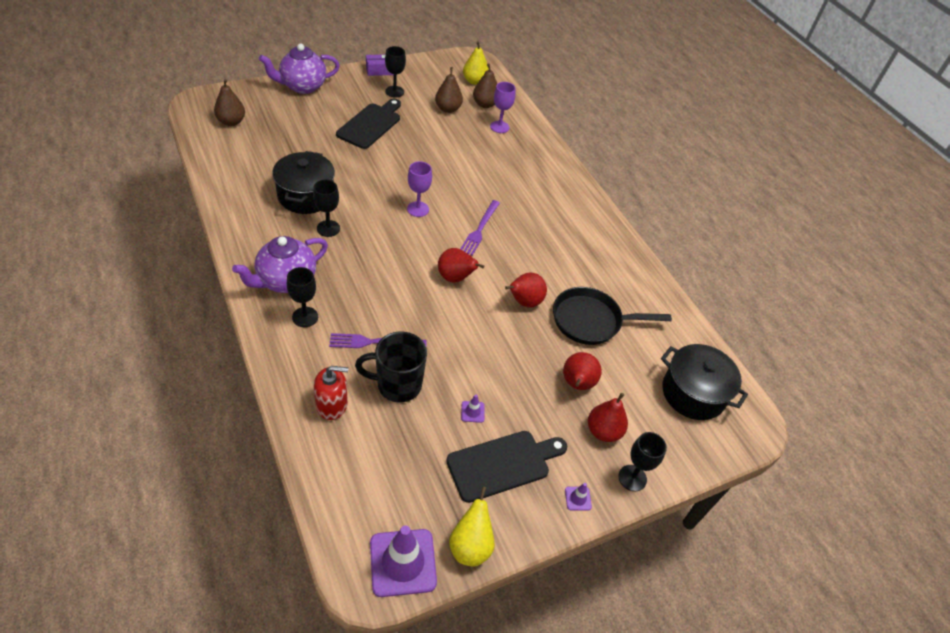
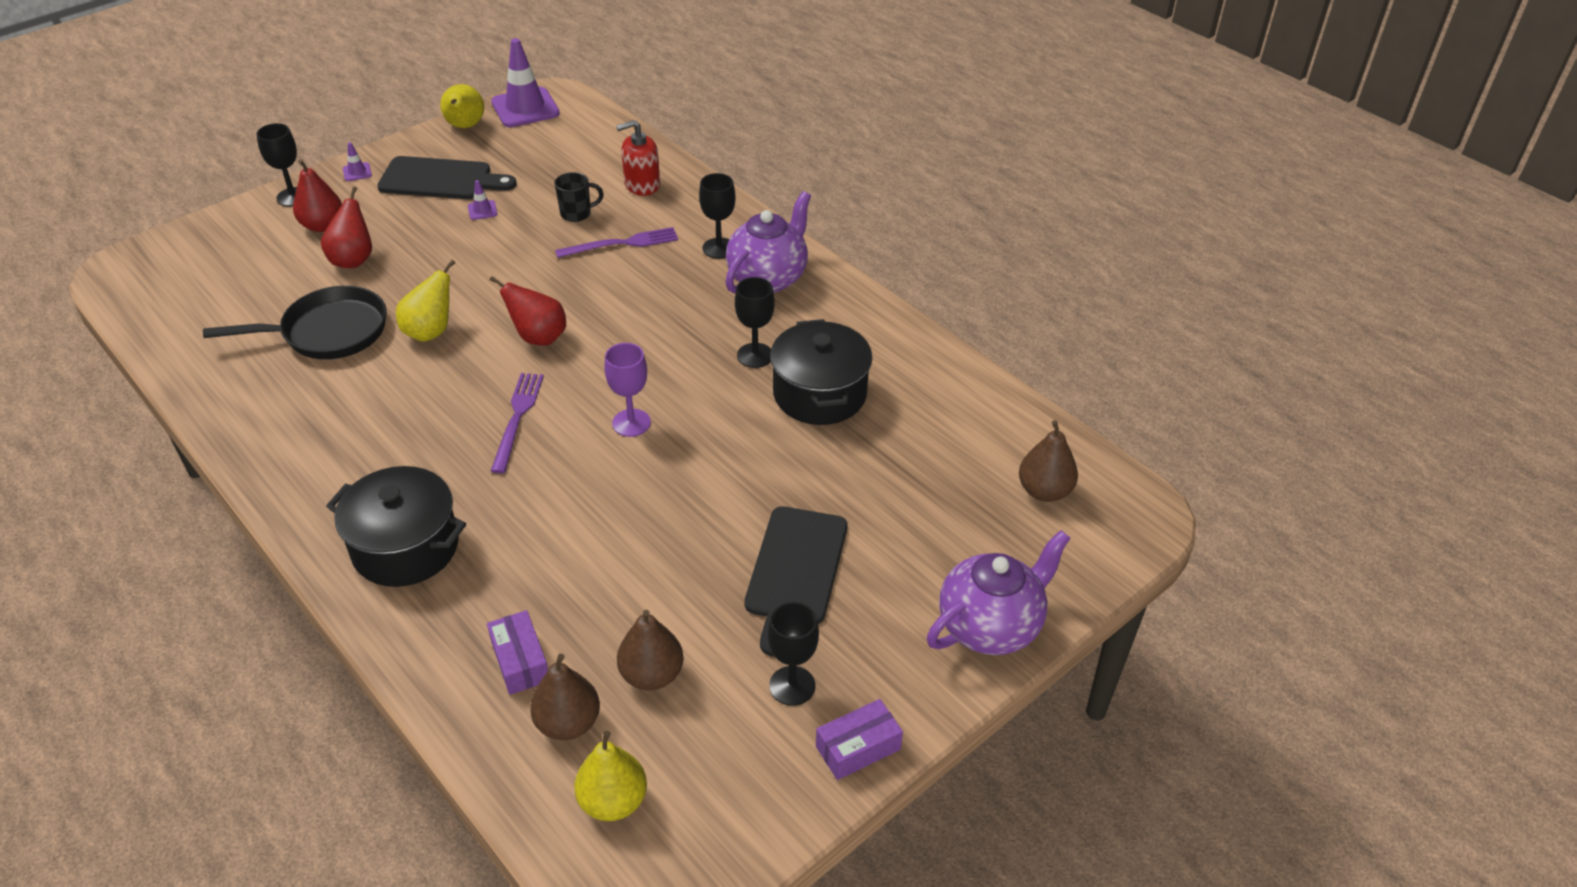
camera: 170 degrees right, 5 degrees down
black mug [355,332,427,402] -> black mug [555,172,604,222], size x0.57
black cutting board [446,431,567,503] -> black cutting board turned 135 degrees counterclockwise [377,156,517,199]
purple goblet [490,82,516,133] -> purple box [487,610,548,695]
red pear [505,273,547,308] -> yellow pear [396,260,455,342]
black pot [661,344,748,420] -> black pot moved to [326,466,466,587]

